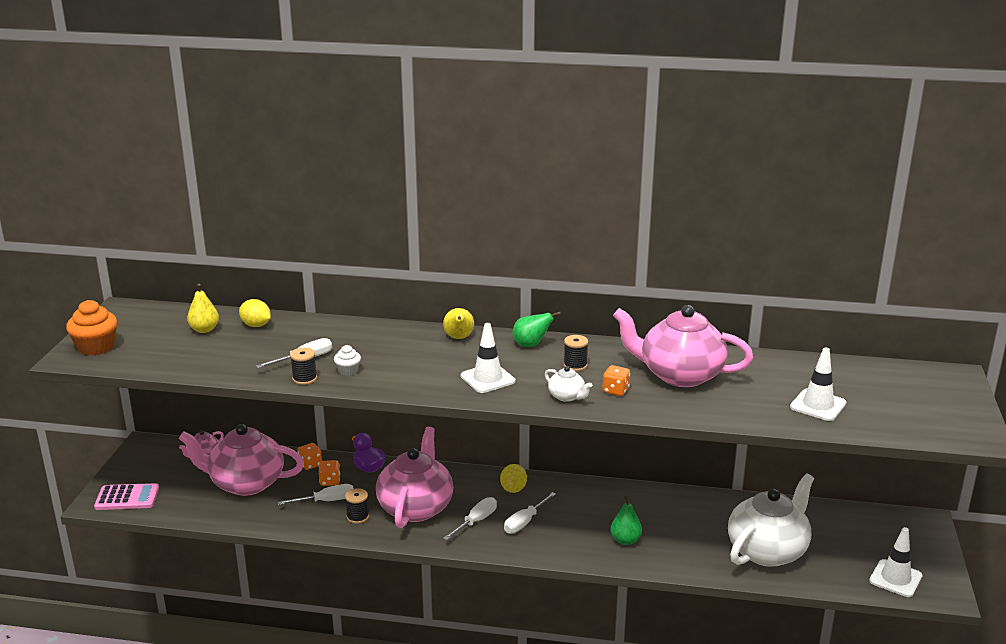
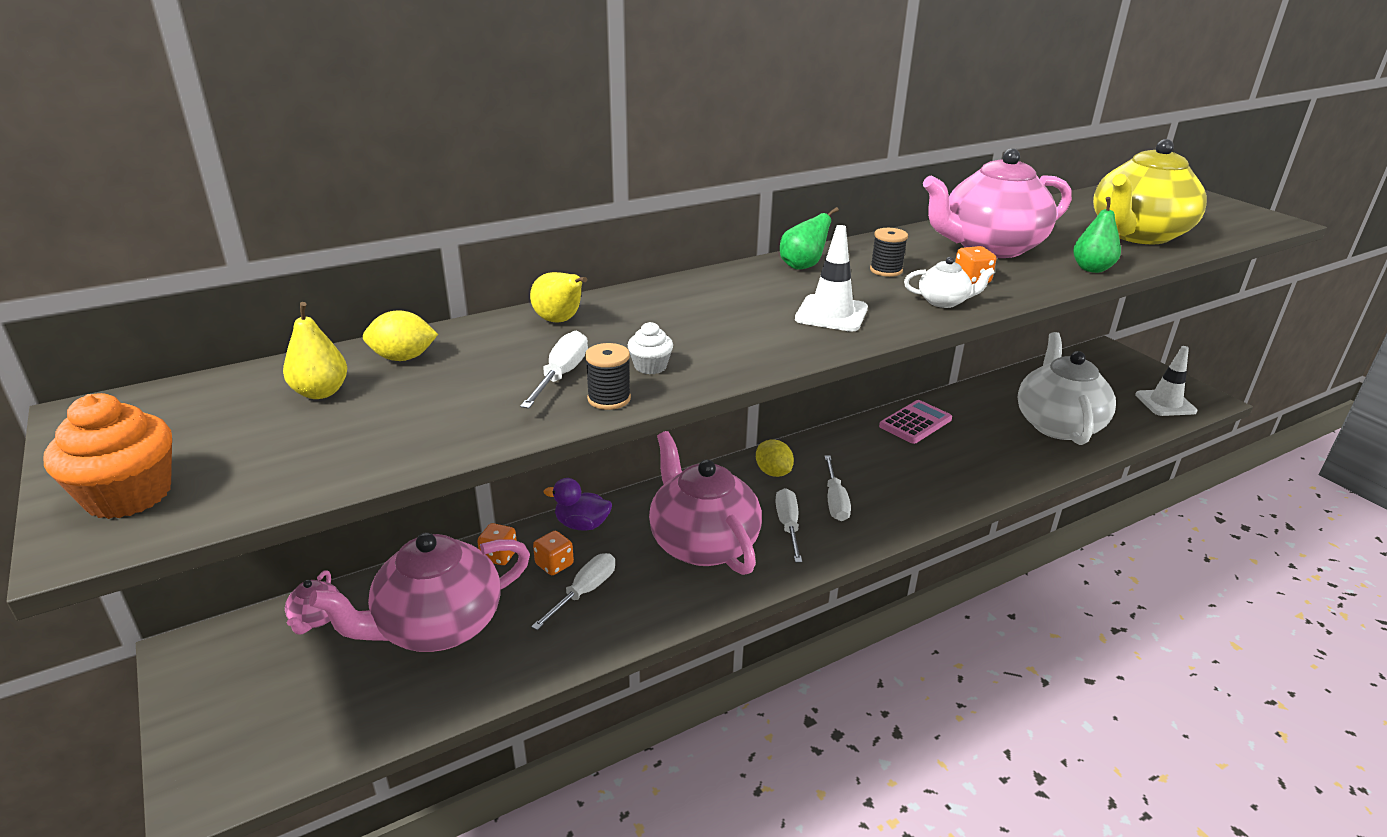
camera: 40 degrees left, 5 degrees up
pink calculator [94,483,159,510] -> pink calculator moved to [879,400,952,444]
black spool [345,488,369,524] -> none
yellow pear [443,308,474,339] -> yellow pear moved to [530,272,587,322]
green pear [610,496,642,545] -> green pear moved to [1073,197,1121,273]
white traffic cone [790,348,846,421] -> yellow teapot [1093,139,1207,244]

